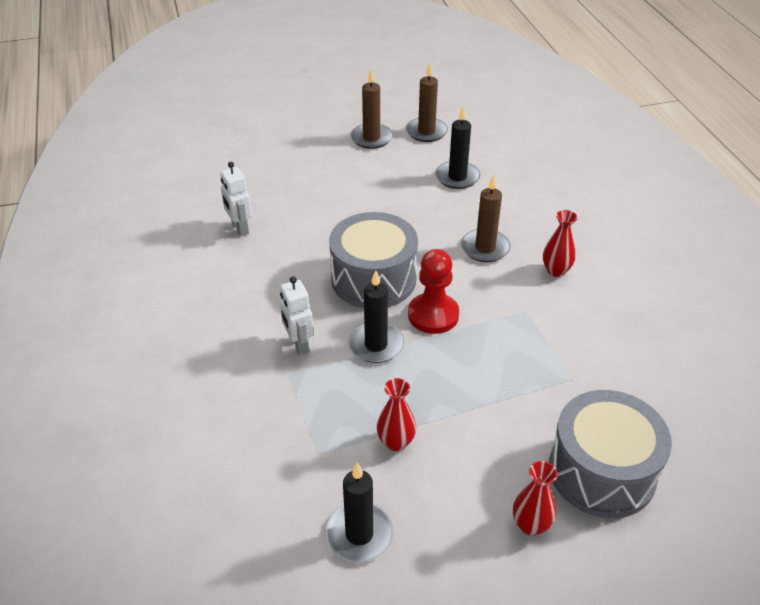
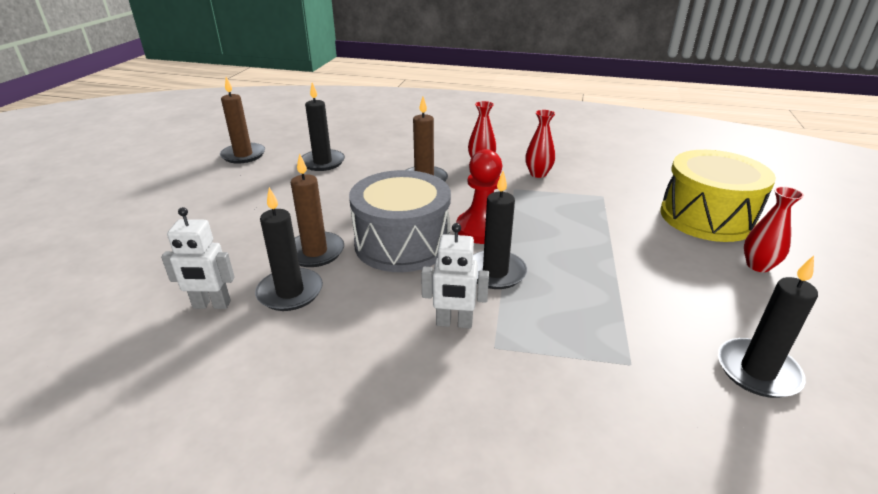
camera: 60 degrees left, 10 degrees down
brown candle [350,70,393,149] -> brown candle moved to [291,153,344,267]
red vase [377,378,416,451] -> red vase moved to [525,110,555,178]
grey drum [549,390,672,518] -> yellow drum [660,150,776,242]
none -> black candle [255,187,323,311]

